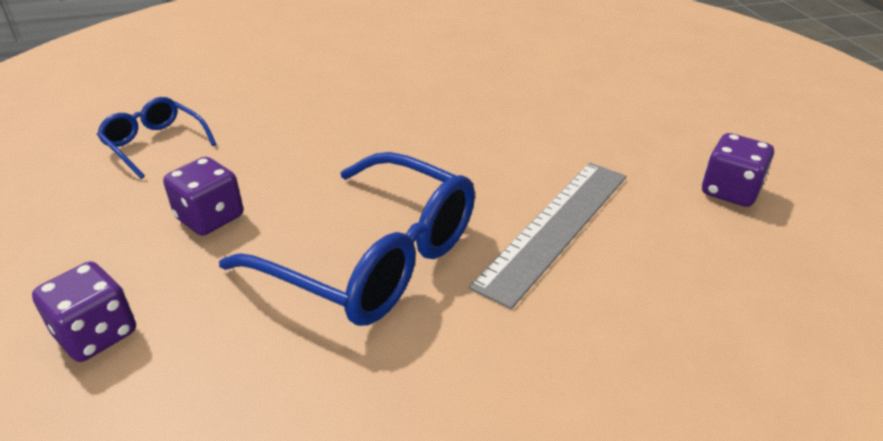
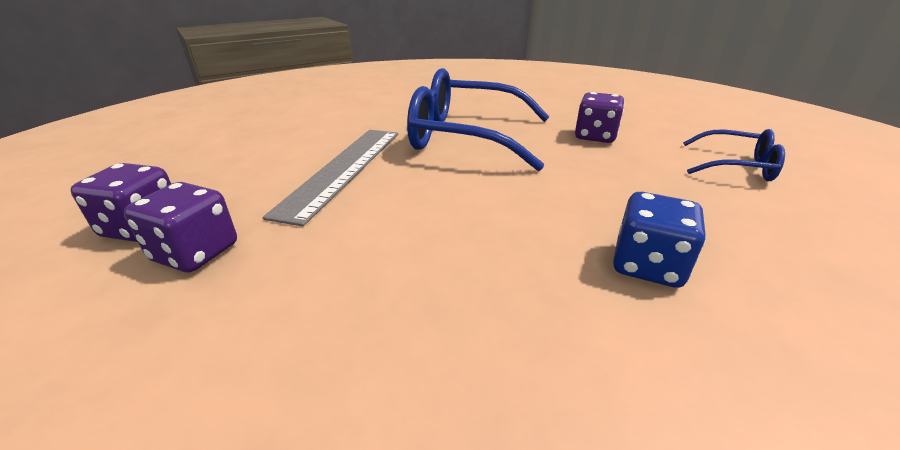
camera: 160 degrees right, 5 degrees down
purple dice [32,261,136,362] -> purple dice moved to [124,182,237,272]
none -> blue dice [613,192,706,288]

